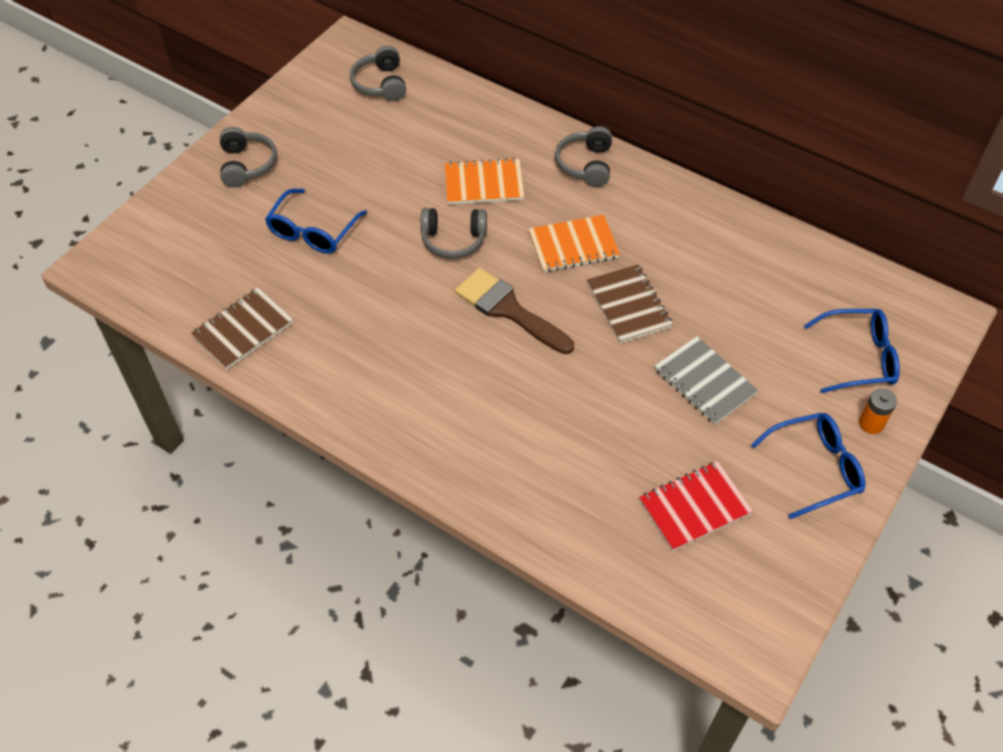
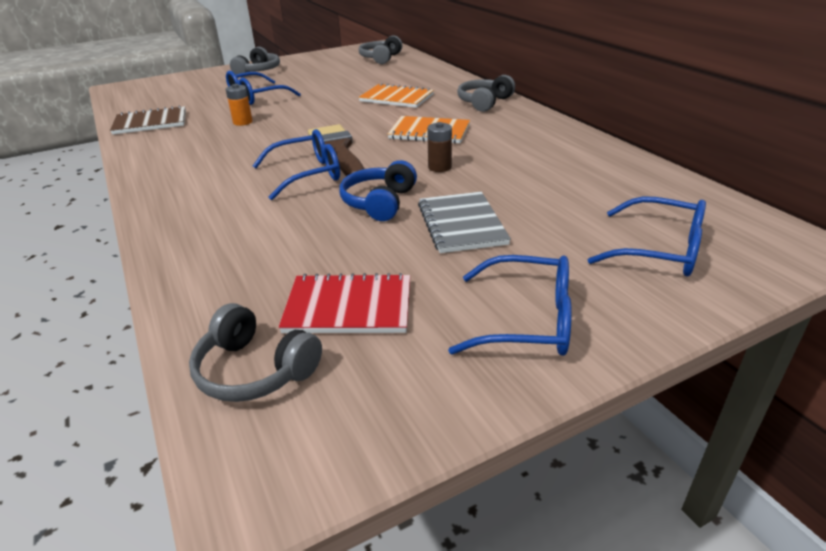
camera: 30 degrees right, 20 degrees down
grey headphones [420,208,487,259] -> grey headphones moved to [189,303,322,402]
brown notebook [587,264,673,343] -> brown battery [427,122,452,172]
orange battery [859,388,897,434] -> orange battery moved to [226,84,253,126]
none -> blue glasses [253,129,340,200]
none -> blue headphones [339,160,417,221]

